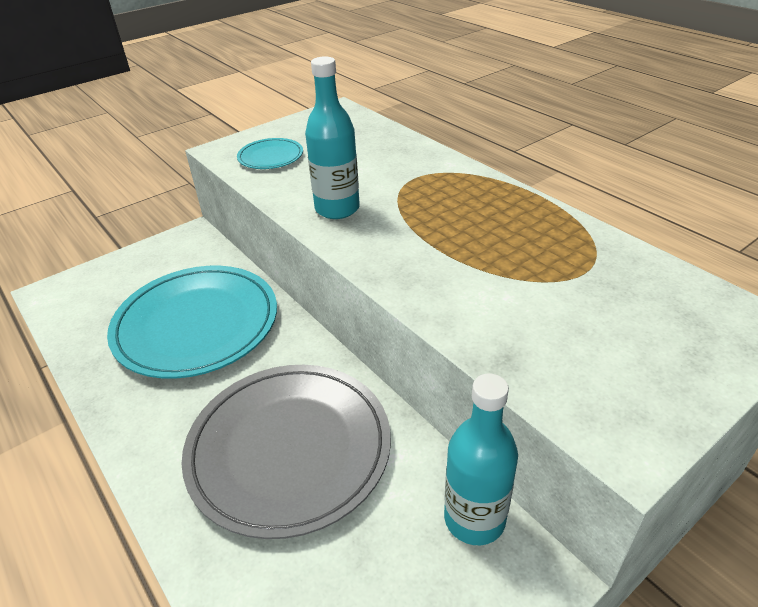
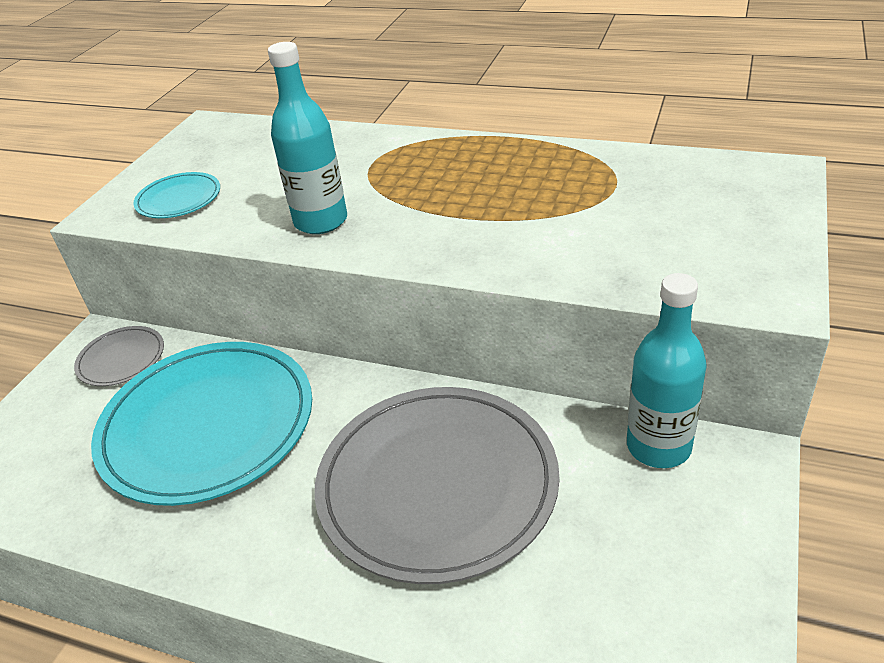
camera: 30 degrees left, 0 degrees up
none -> grey plate [74,326,164,386]

